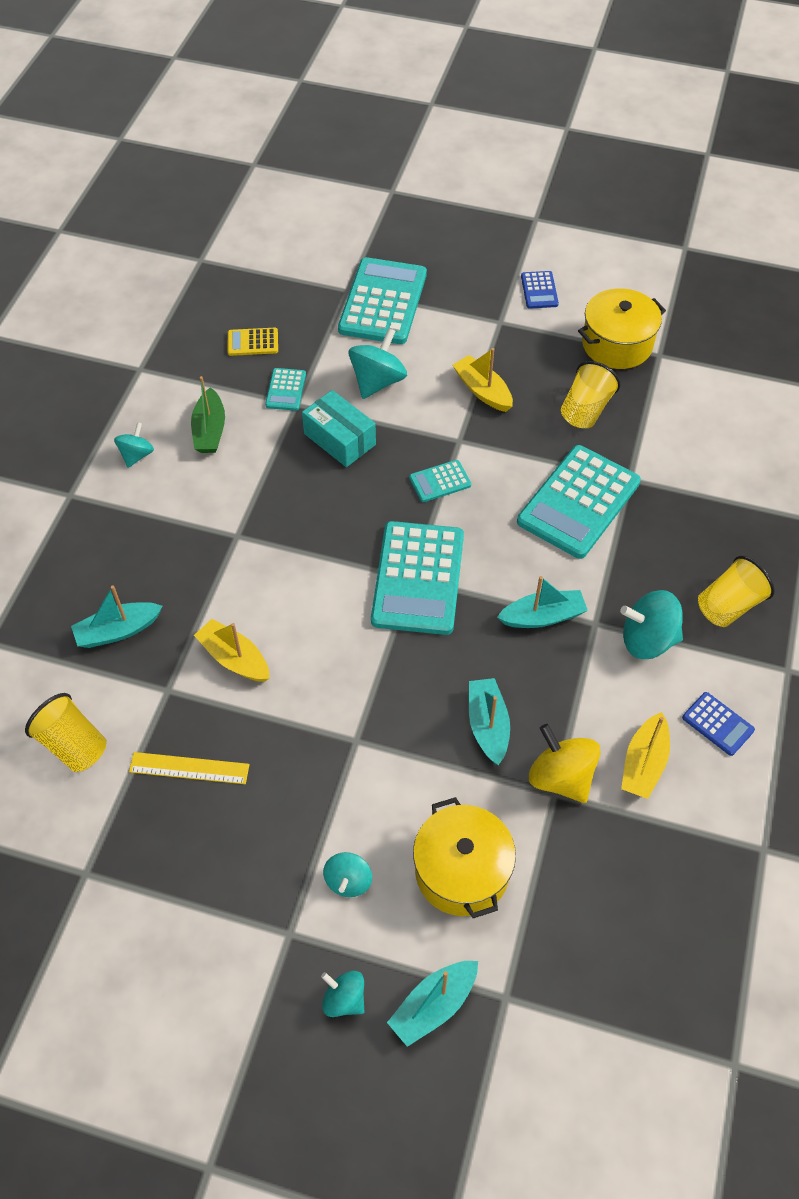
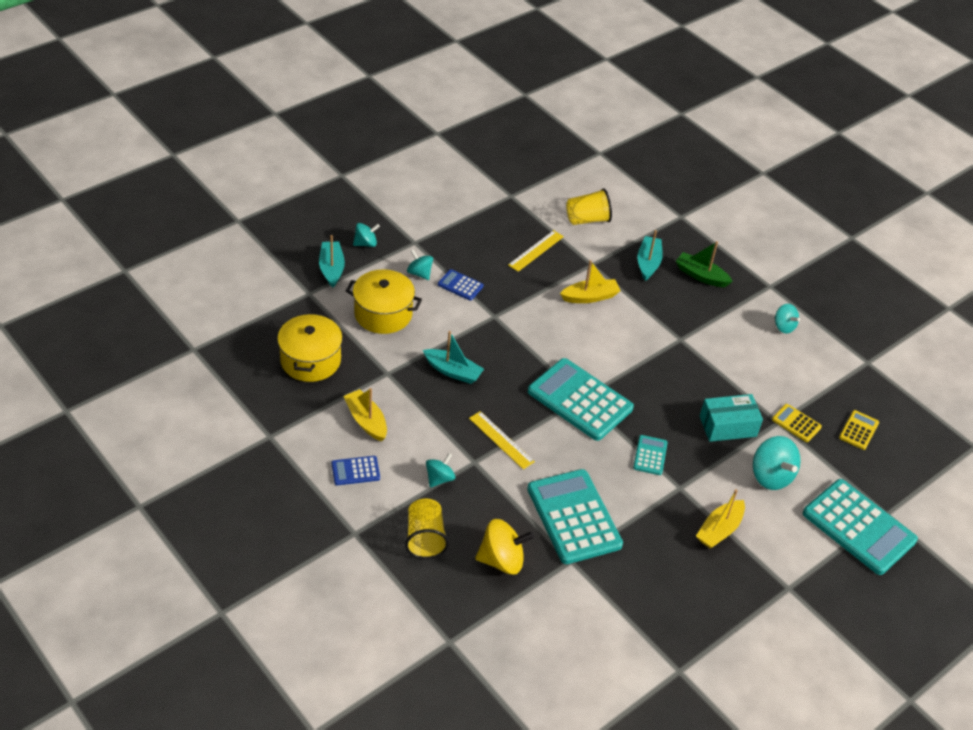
camera: 120 degrees right, 10 degrees down
green boat [191,376,225,453] -> green boat moved to [676,241,733,287]
turquoise calculator [265,368,306,411] -> yellow calculator [772,404,822,442]
yellow boat [453,348,513,412] -> yellow boat turned 135 degrees clockwise [696,489,745,549]
turquoise boat [497,576,588,628] -> yellow ruler [469,411,535,470]
blue calculator [521,271,559,309] -> blue calculator moved to [438,269,484,301]
yellow spinning top [529,724,601,803] -> yellow spinning top moved to [475,519,535,575]
yellow cup [561,361,621,428] -> none
yellow pot [578,288,666,369] -> yellow pot moved to [277,313,343,382]
turquoise spinning top [620,590,683,659] -> turquoise spinning top [426,453,455,488], size x0.61

